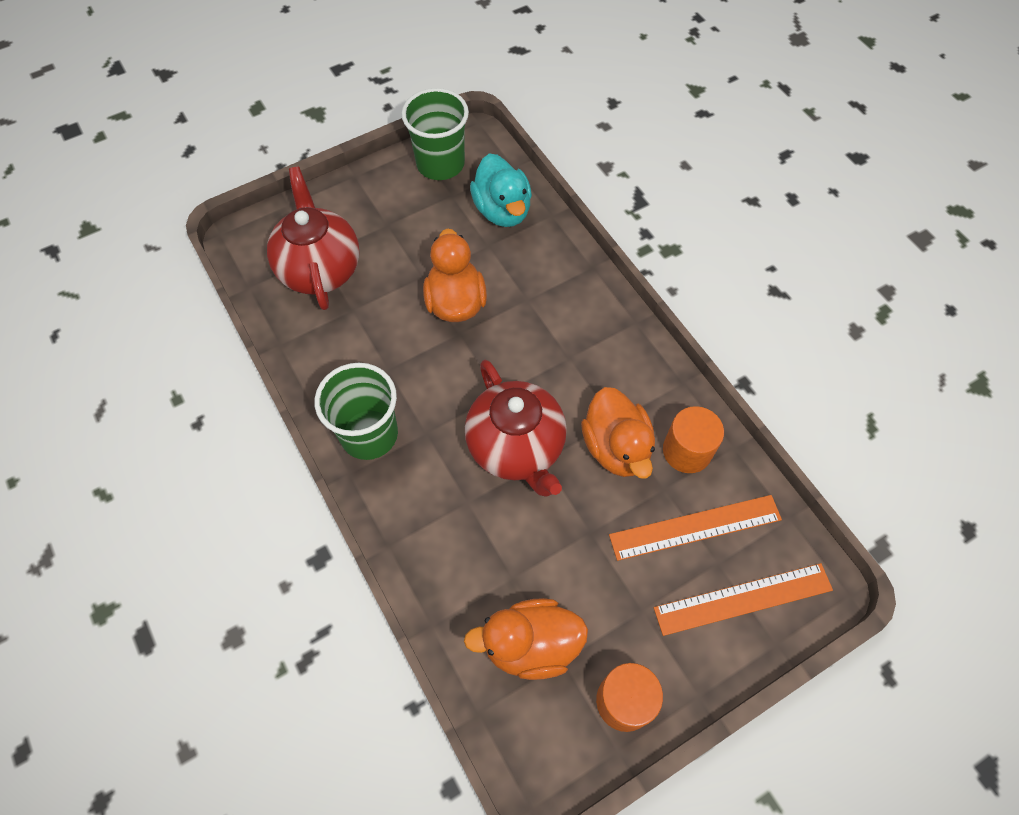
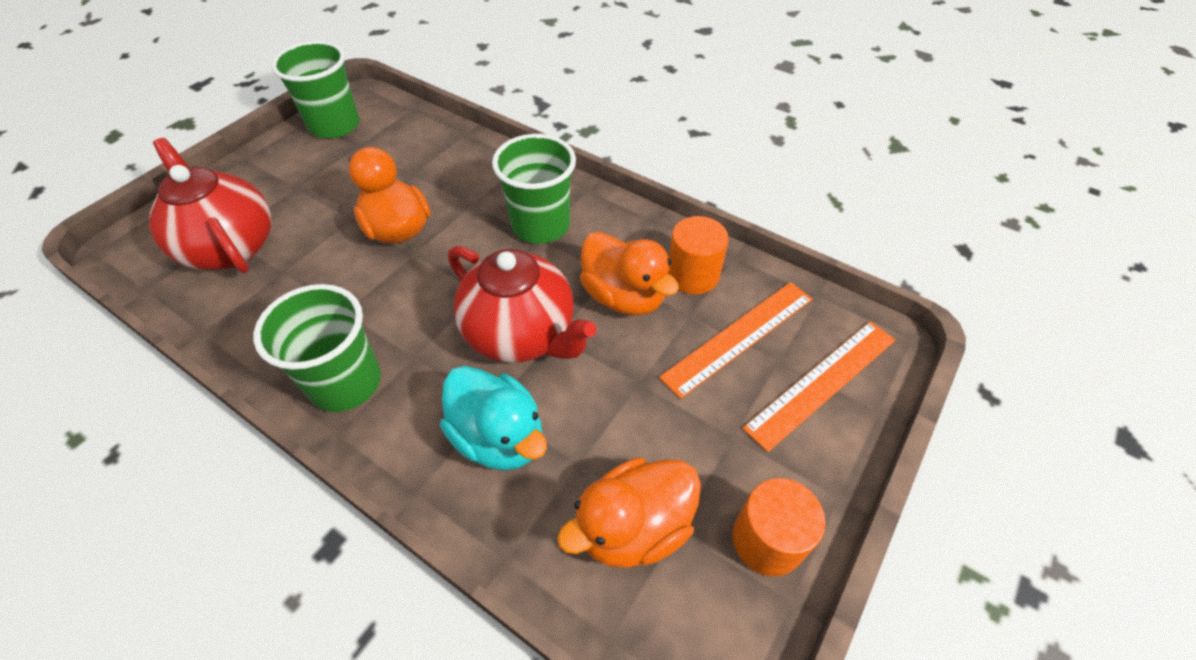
camera: 25 degrees left, 10 degrees down
turquoise duck [470,154,532,227] -> turquoise duck moved to [440,366,547,471]
none -> green cup [492,134,576,244]

